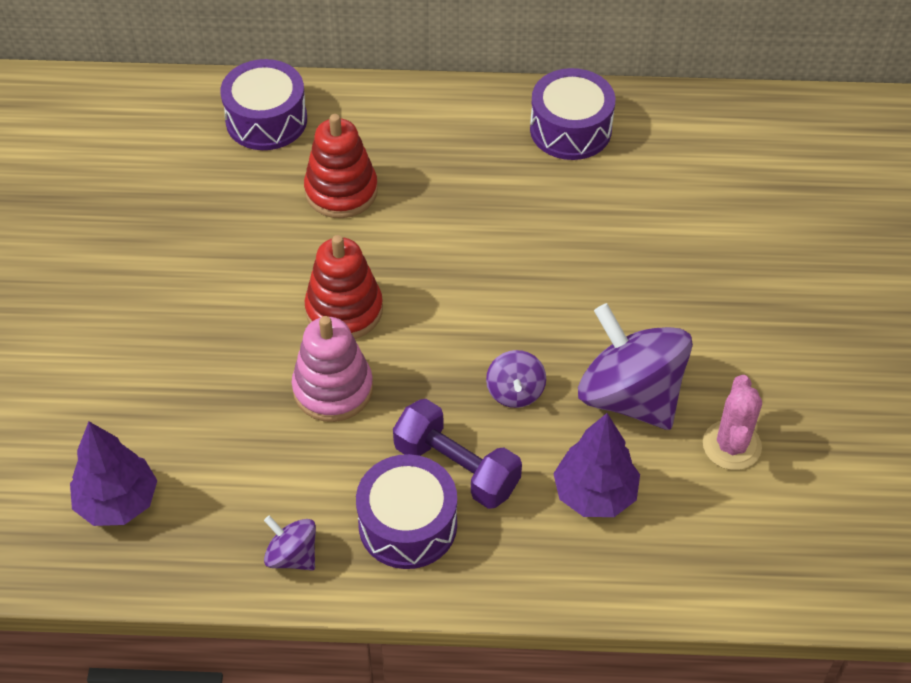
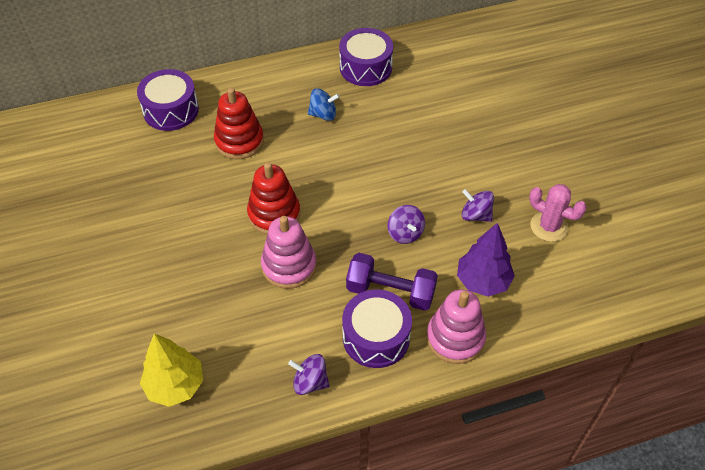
camera: 20 degrees left, 0 degrees up
purple tree [70,422,157,526] -> yellow tree [140,333,203,407]
purple spinning top [578,303,693,430] -> purple spinning top [462,189,494,222], size x0.48
pink cactus [703,375,762,470] -> pink cactus turned 45 degrees counterclockwise [529,184,587,242]
none -> blue spinning top [308,88,340,121]
none -> pink stacking toy [427,289,486,364]

